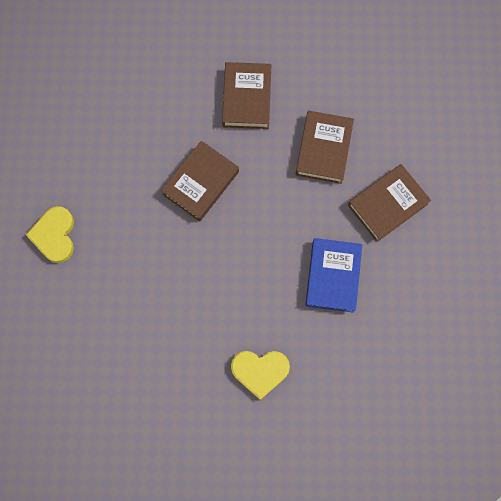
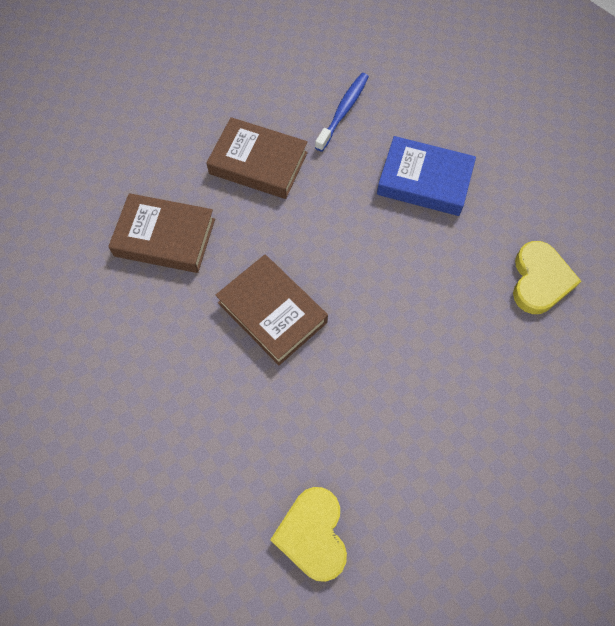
camera: 80 degrees left, 10 degrees down
yellow heart [26,206,74,263] -> yellow heart turned 75 degrees clockwise [270,487,347,582]
brown book [348,164,431,242] -> blue toothbrush [315,73,369,152]

